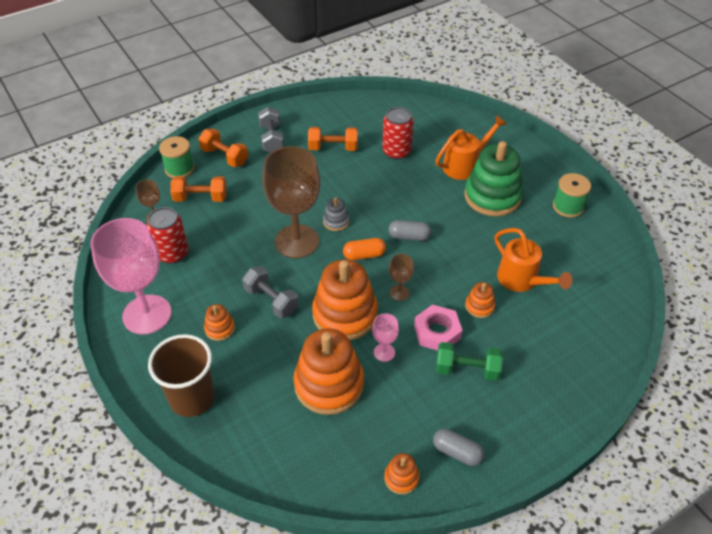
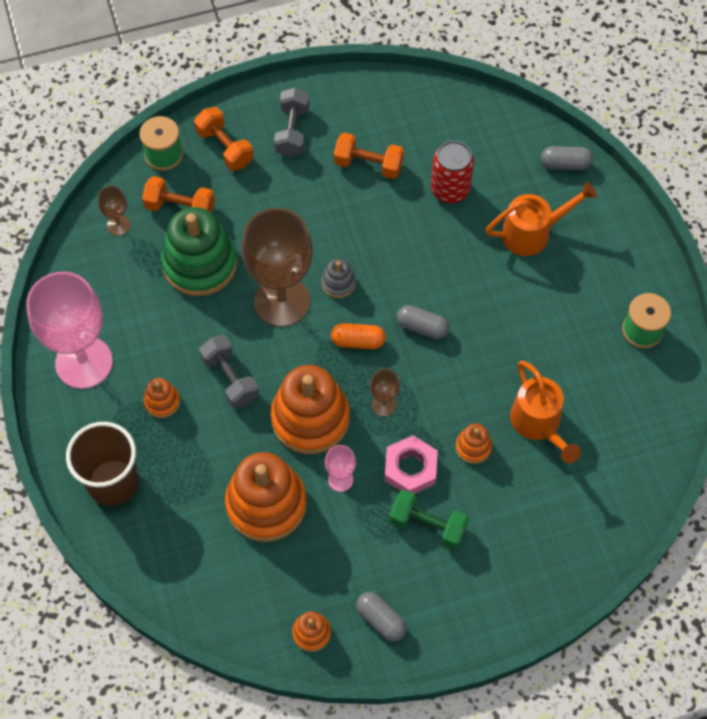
camera: 15 degrees right, 15 degrees up
red can [147,207,188,264] -> none
green stacking toy [465,141,523,216] -> green stacking toy moved to [161,207,237,296]
none -> grey capsule [541,146,593,170]

